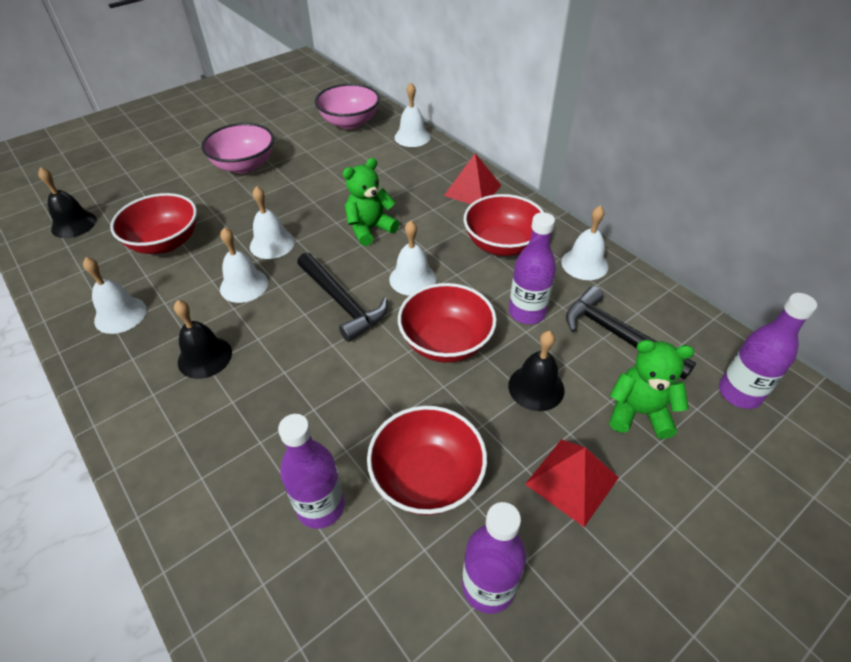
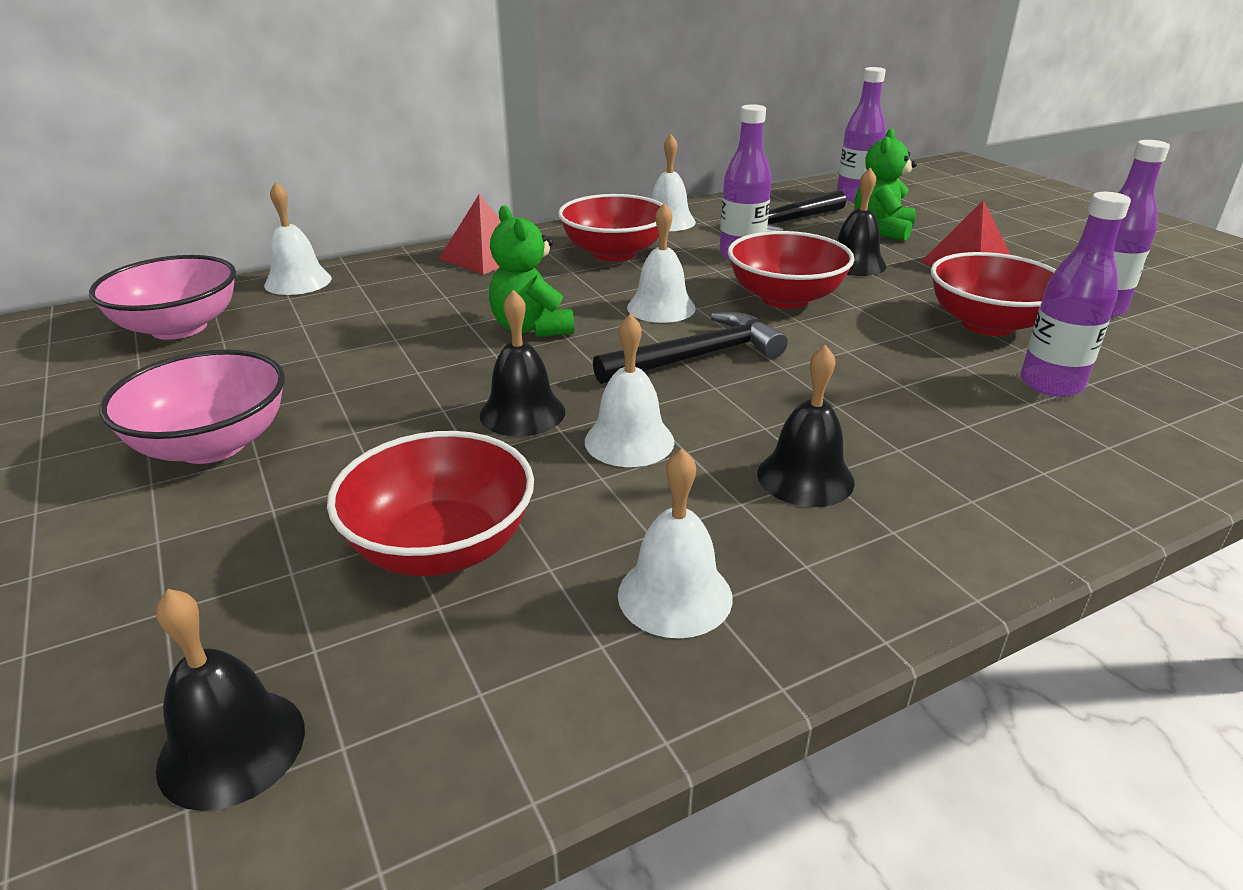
camera: 80 degrees left, 15 degrees down
white bell [250,186,295,259] -> black bell [480,290,565,436]

